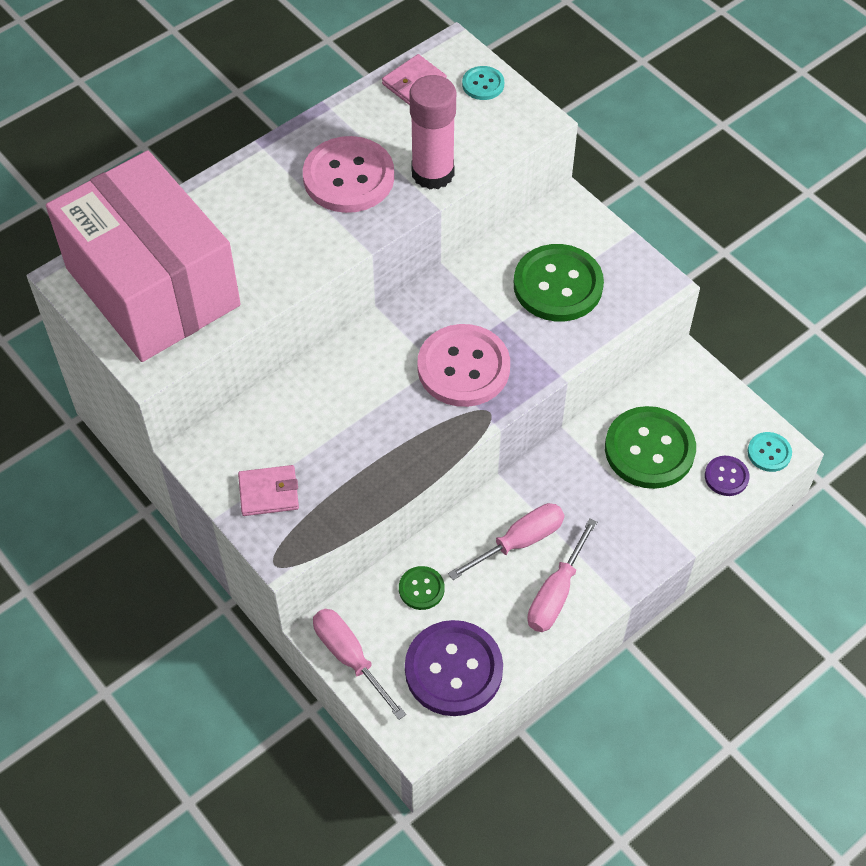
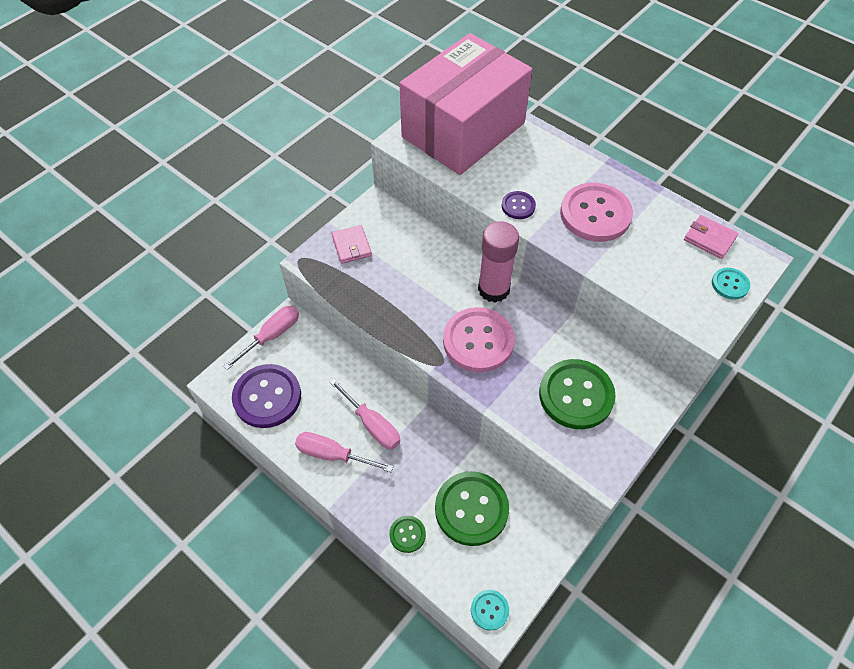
camera: 80 degrees right, 0 degrees up
green button [399,566,445,610] -> green button moved to [389,516,426,553]
pink glue stick [410,75,456,190] -> pink glue stick moved to [478,221,519,303]
purple button [705,456,750,496] -> purple button moved to [502,191,536,219]

